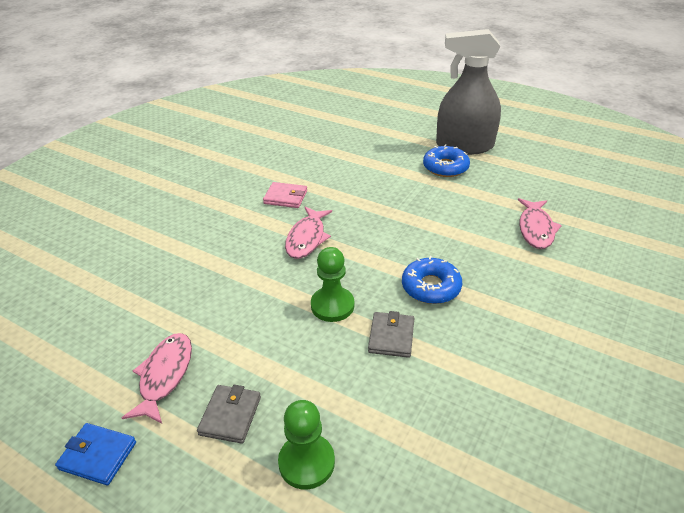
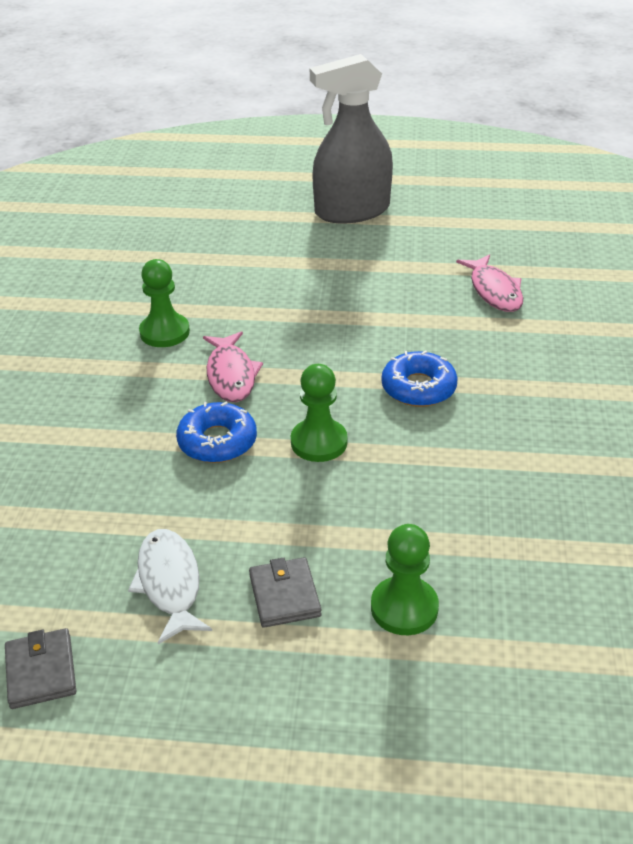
camera: 25 degrees left, 0 degrees up
blue wallet [55,423,136,485] -> none
pink fish [122,333,192,424] -> white fish [128,529,212,644]
pink wallet [263,182,307,208] -> green pawn [139,259,190,347]
grey wallet [368,311,414,358] -> grey wallet moved to [5,628,76,709]
blue donut [423,144,470,177] -> blue donut moved to [176,401,257,463]

